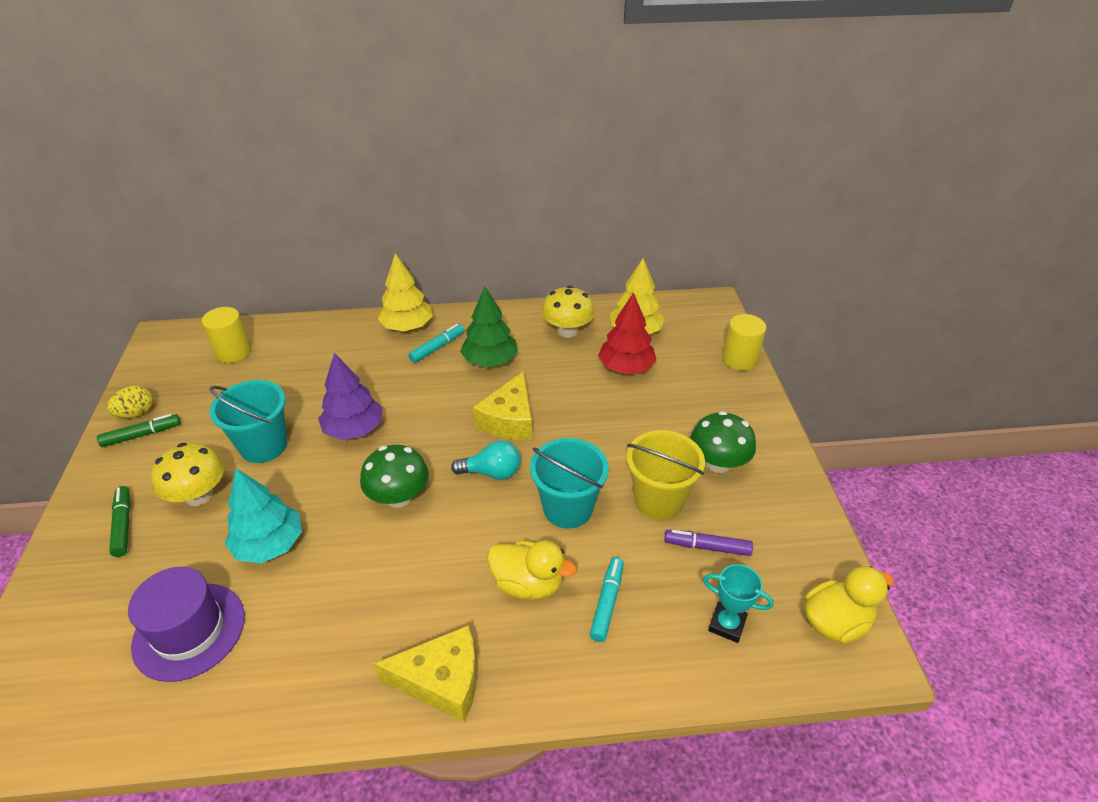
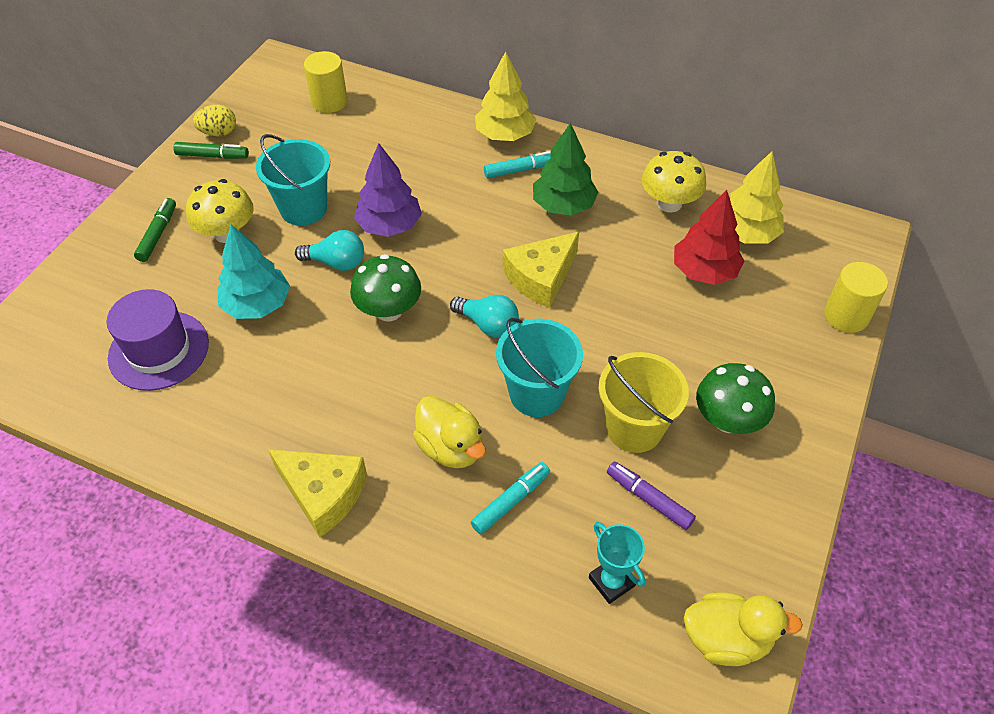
camera: 30 degrees right, 10 degrees up
none -> turquoise light bulb [295,230,364,271]

